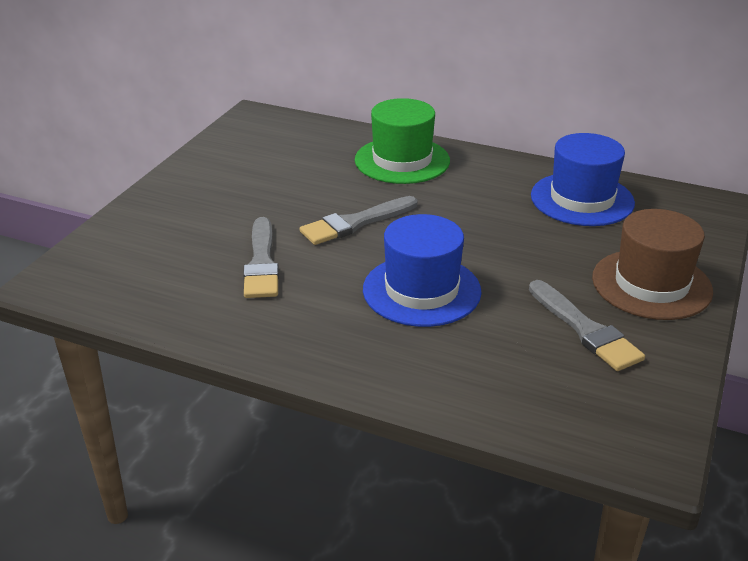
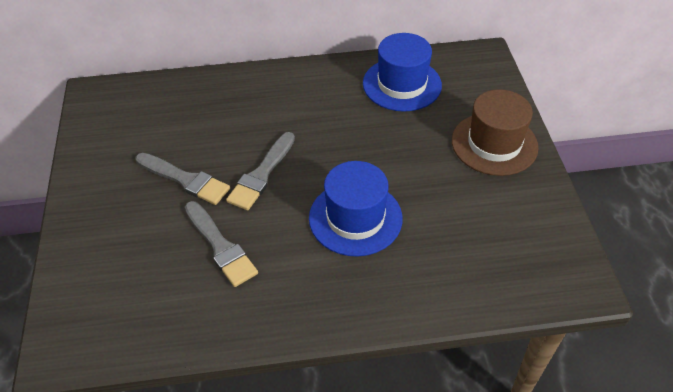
camera: 30 degrees left, 15 degrees up
green hat [355,98,450,184] -> none
grey brush [529,280,645,371] -> grey brush moved to [136,153,230,205]

